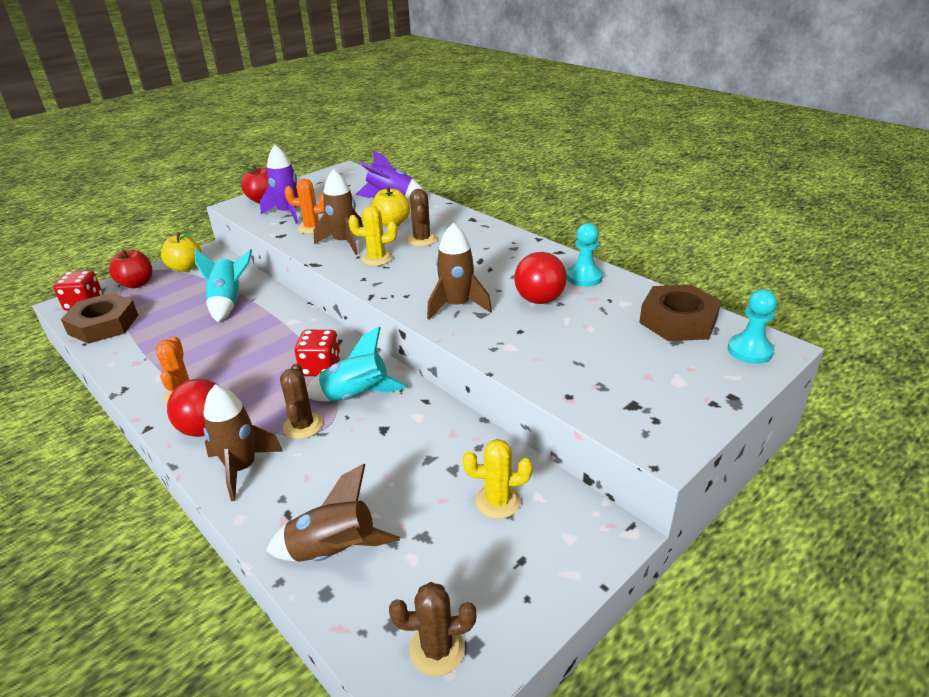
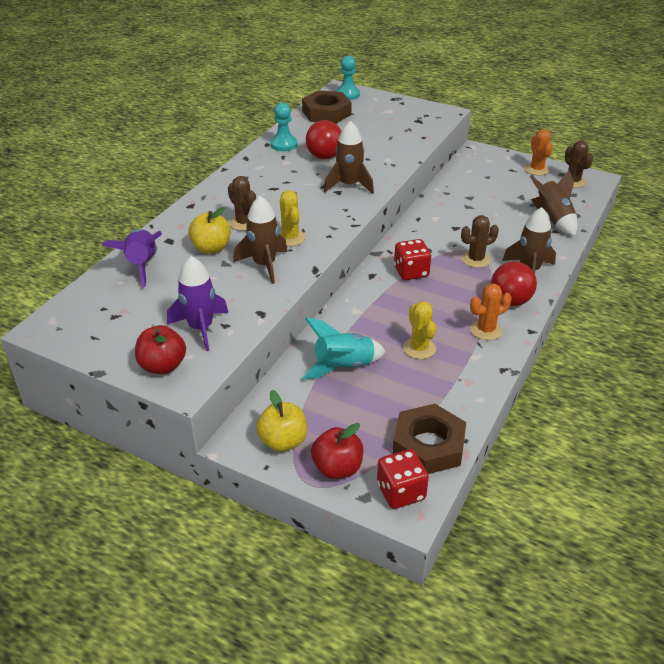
camera: 110 degrees left, 5 degrees up
orange cactus [284,179,324,234] -> orange cactus moved to [525,129,552,176]
turquoise rocket [307,326,407,401] -> none
brown cactus [407,189,437,246] -> brown cactus turned 75 degrees clockwise [228,176,256,231]
yellow cactus [463,439,532,519] -> yellow cactus moved to [403,301,436,359]

